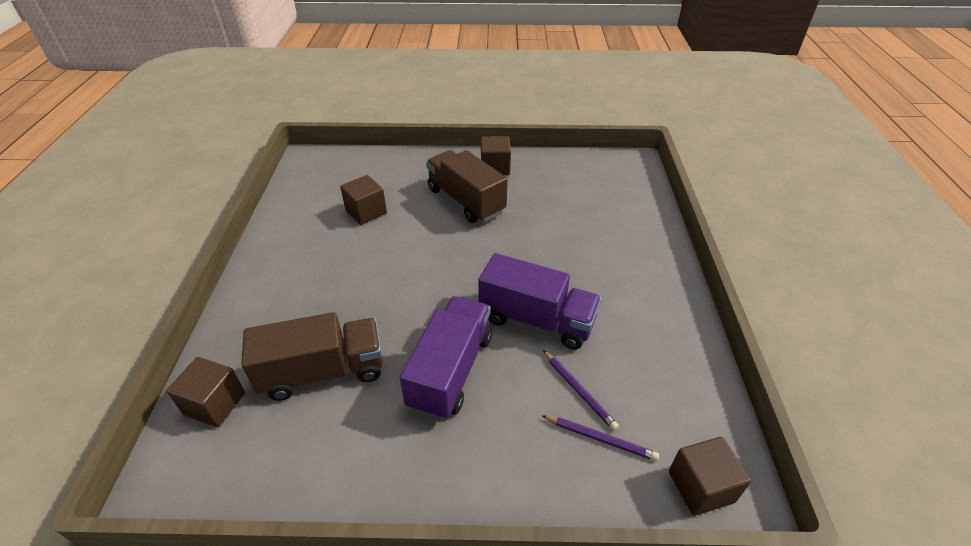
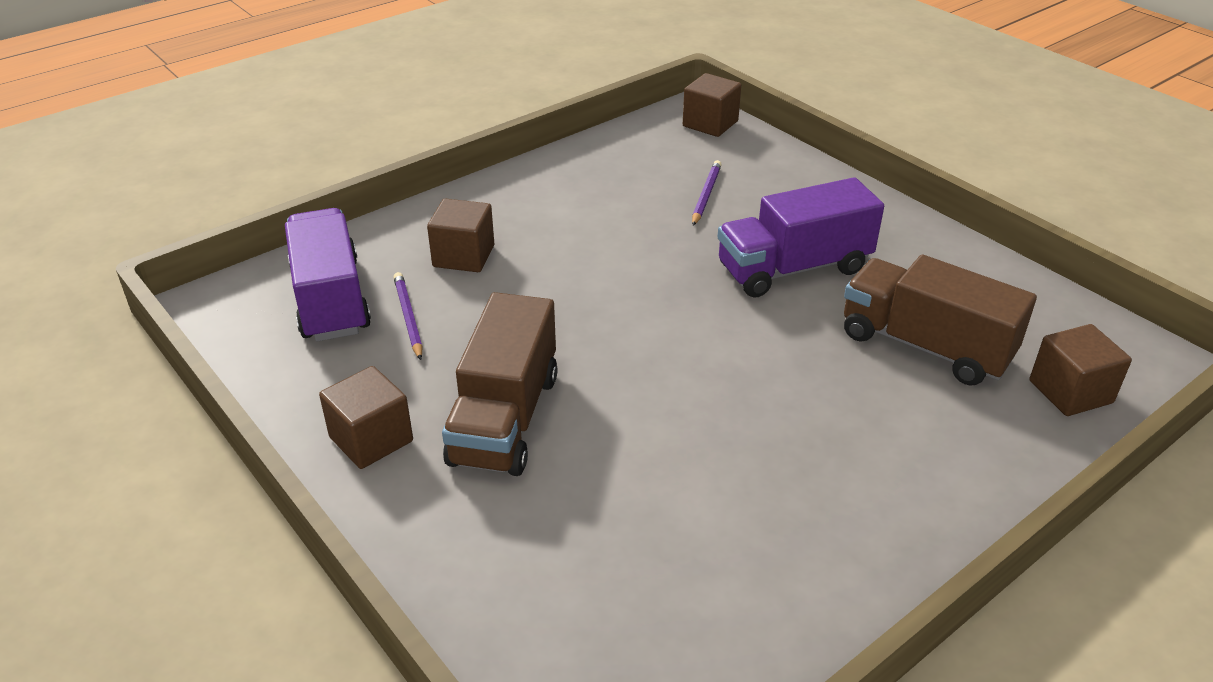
camera: 130 degrees left, 5 degrees down
brown cube [340,175,387,225] -> brown cube moved to [427,198,494,272]
purple truck [478,253,601,350] -> purple truck moved to [285,208,371,341]
purple pencil [542,415,659,461] -> purple pencil moved to [393,272,423,360]

